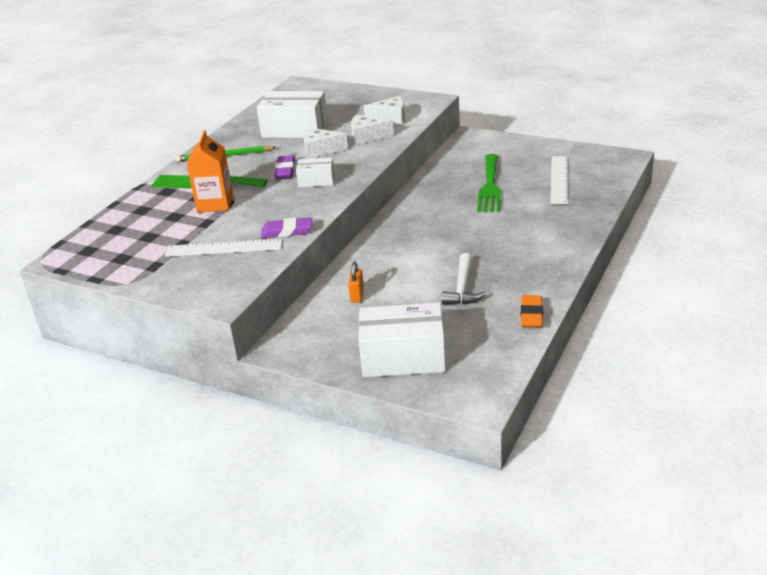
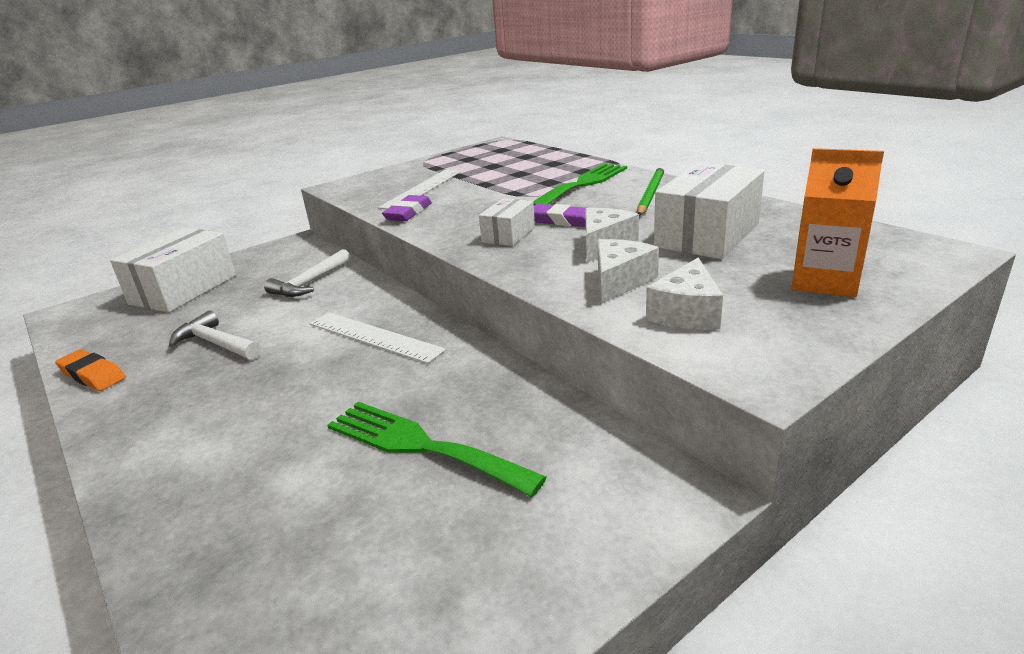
camera: 115 degrees right, 5 degrees down
orange carton [187,130,233,212] -> orange carton moved to [791,148,884,297]
orange padlock [348,262,364,303] -> white hammer [264,249,351,297]
white ruler [551,156,568,205] -> white ruler moved to [309,312,446,364]

